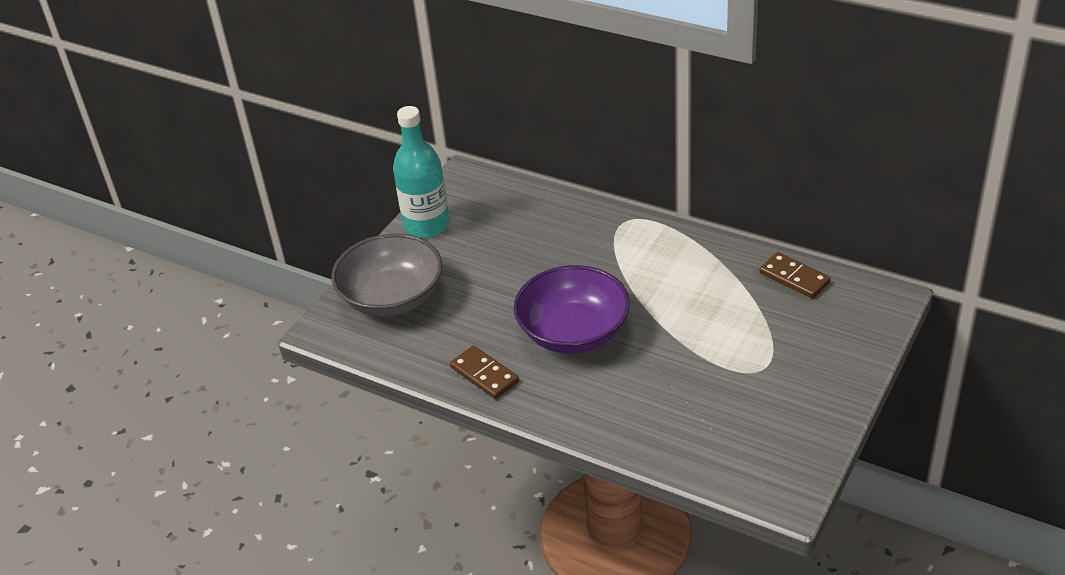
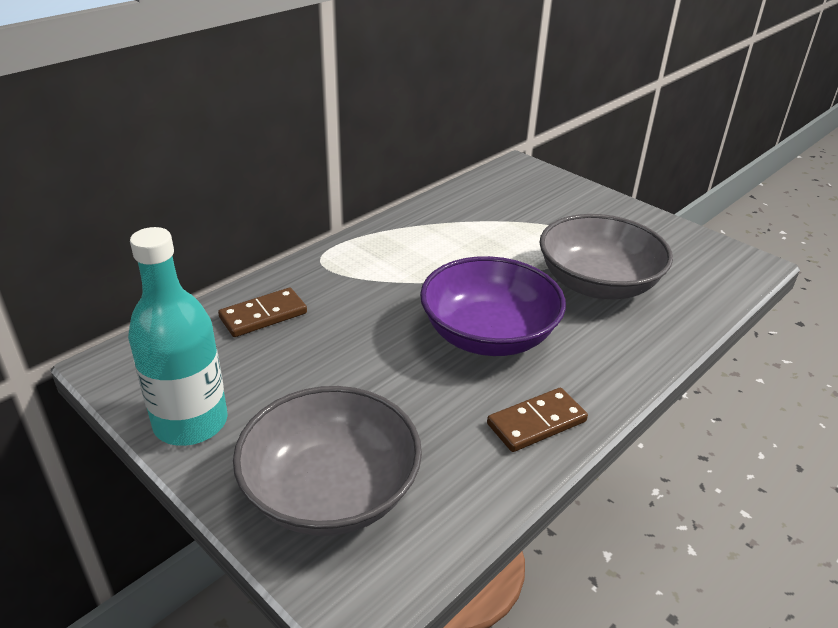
camera: 80 degrees left, 5 degrees down
brown domino [759,252,831,299] -> brown domino moved to [218,288,307,337]
none -> grey bowl [540,214,673,299]

